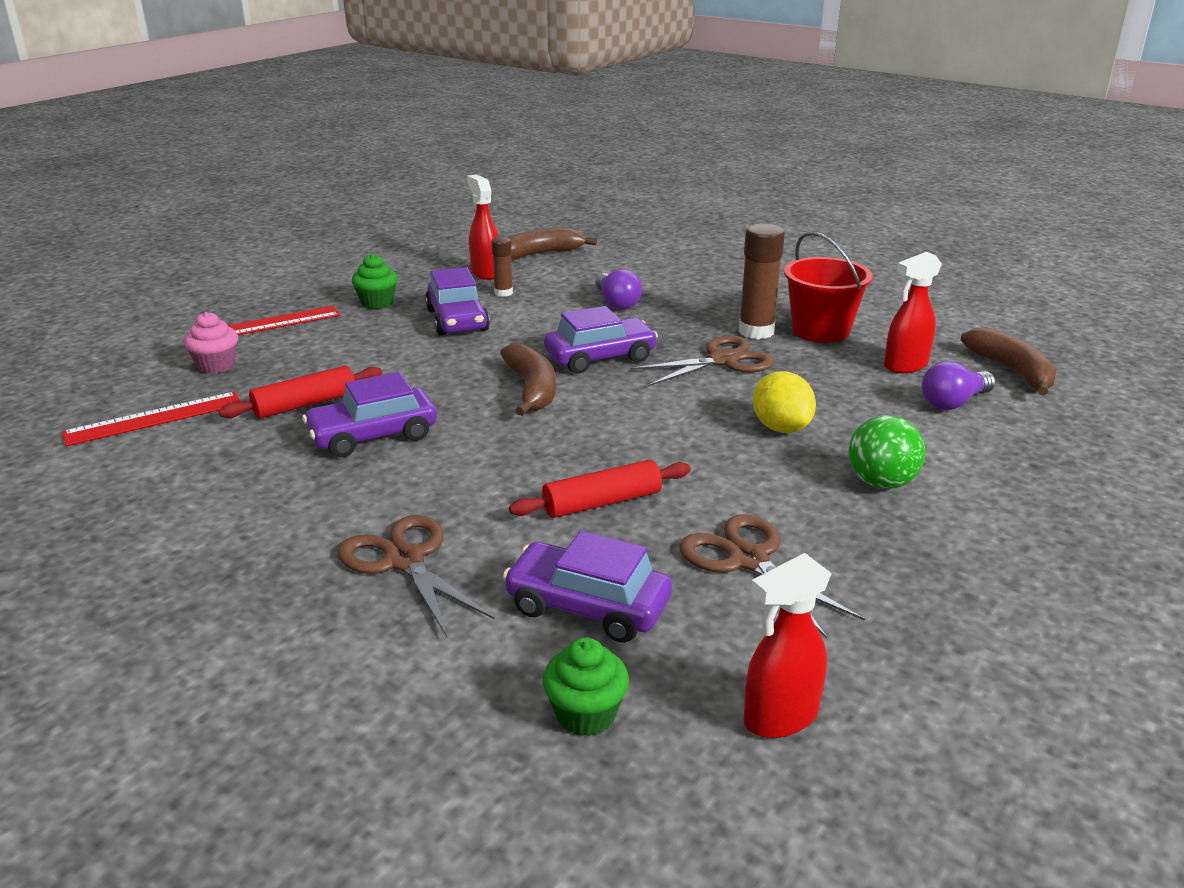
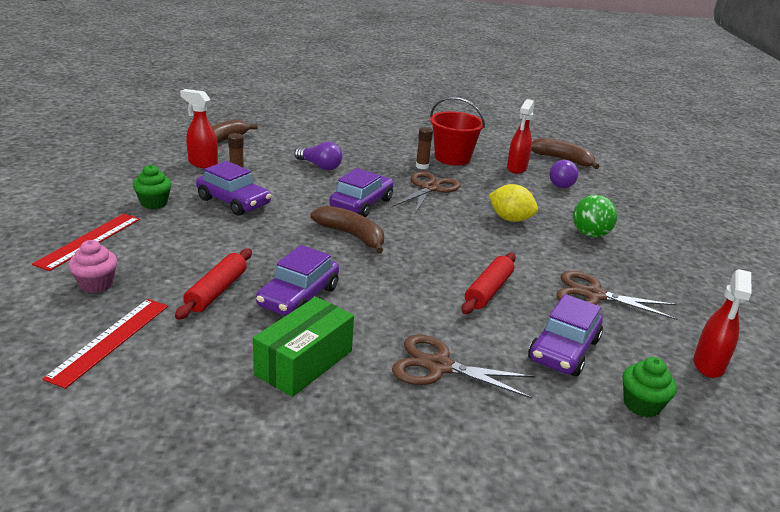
camera: 40 degrees left, 0 degrees up
purple car [503,531,672,643] -> purple car turned 45 degrees counterclockwise [528,294,603,376]
brown glue stick [739,223,785,339] -> brown glue stick [416,127,433,169], size x0.57
none -> green box [253,297,354,397]

